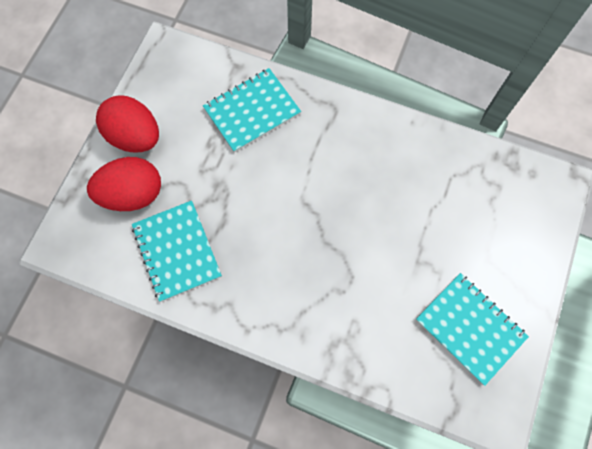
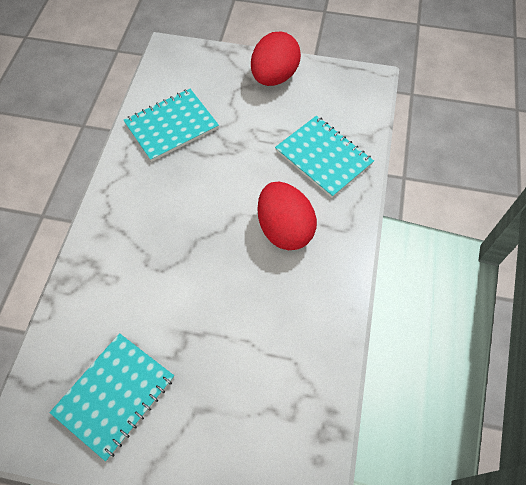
camera: 80 degrees right, 10 degrees down
red egg [87,157,161,211] -> red egg moved to [258,182,317,250]

